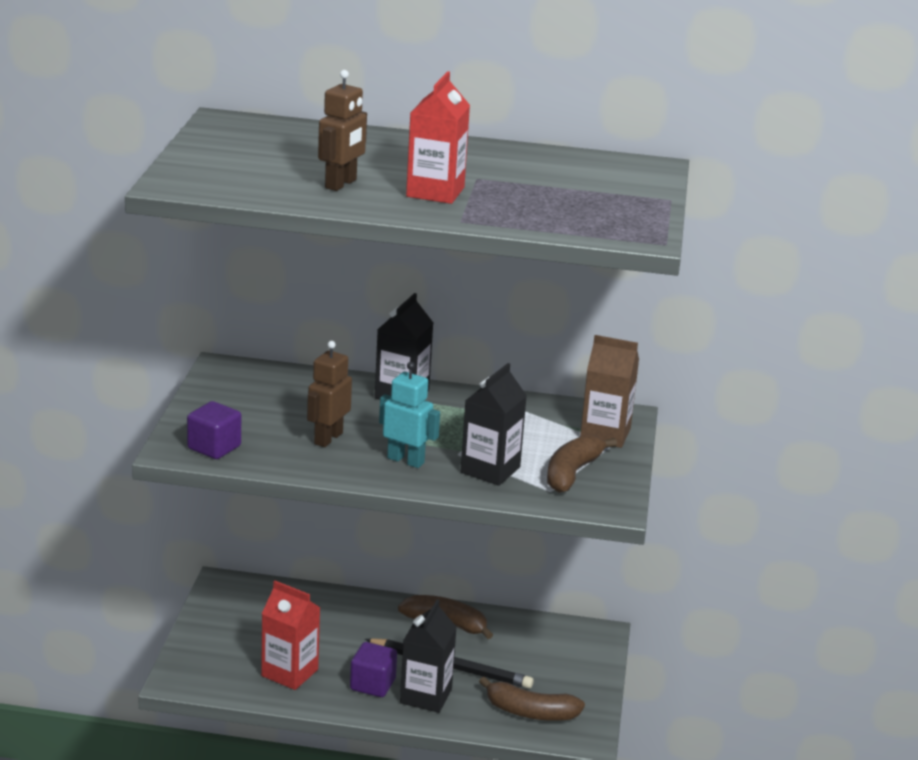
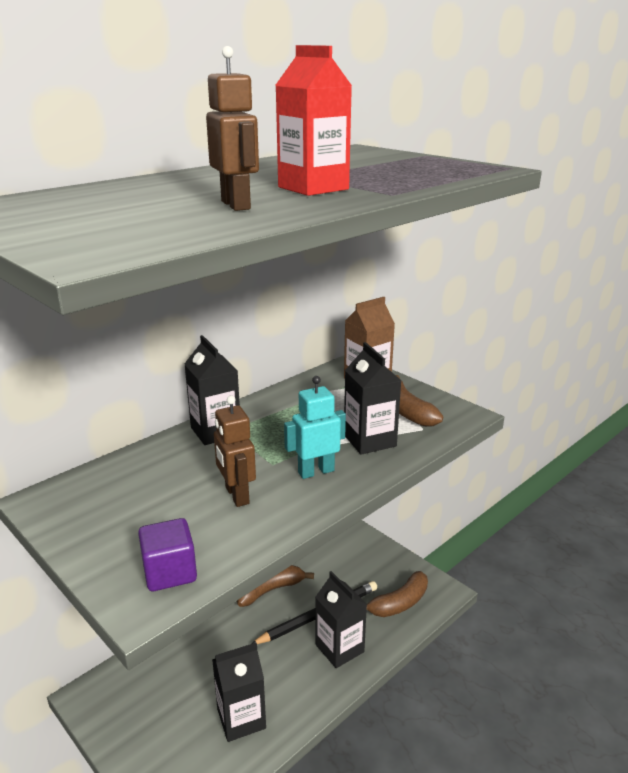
camera: 50 degrees left, 0 degrees up
red carton [261,581,320,690] -> black carton [212,643,266,742]
purple cube [350,642,397,697] -> none

